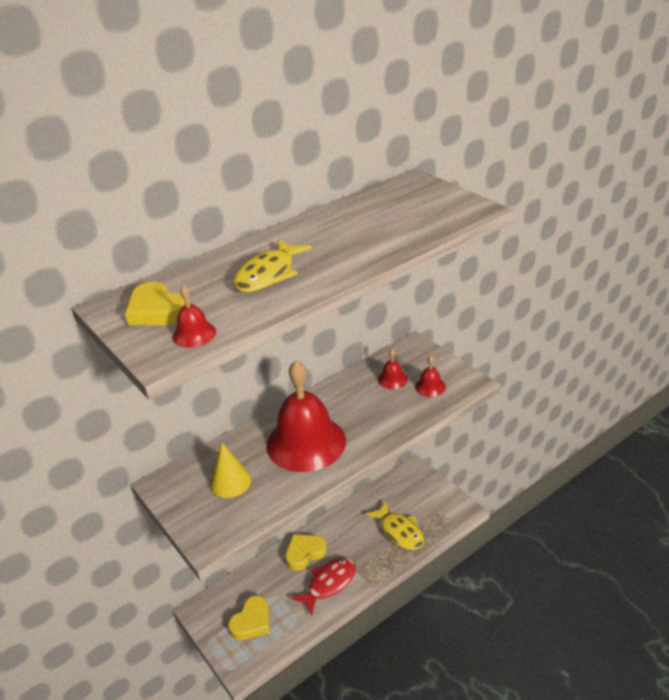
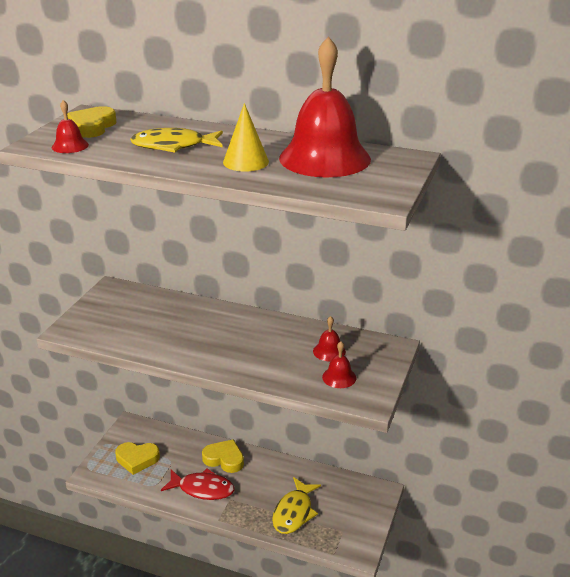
camera: 55 degrees right, 5 degrees down
yellow cone [210,443,251,498] -> yellow cone moved to [223,103,269,172]
red bell [266,360,346,472] -> red bell moved to [279,36,371,178]

